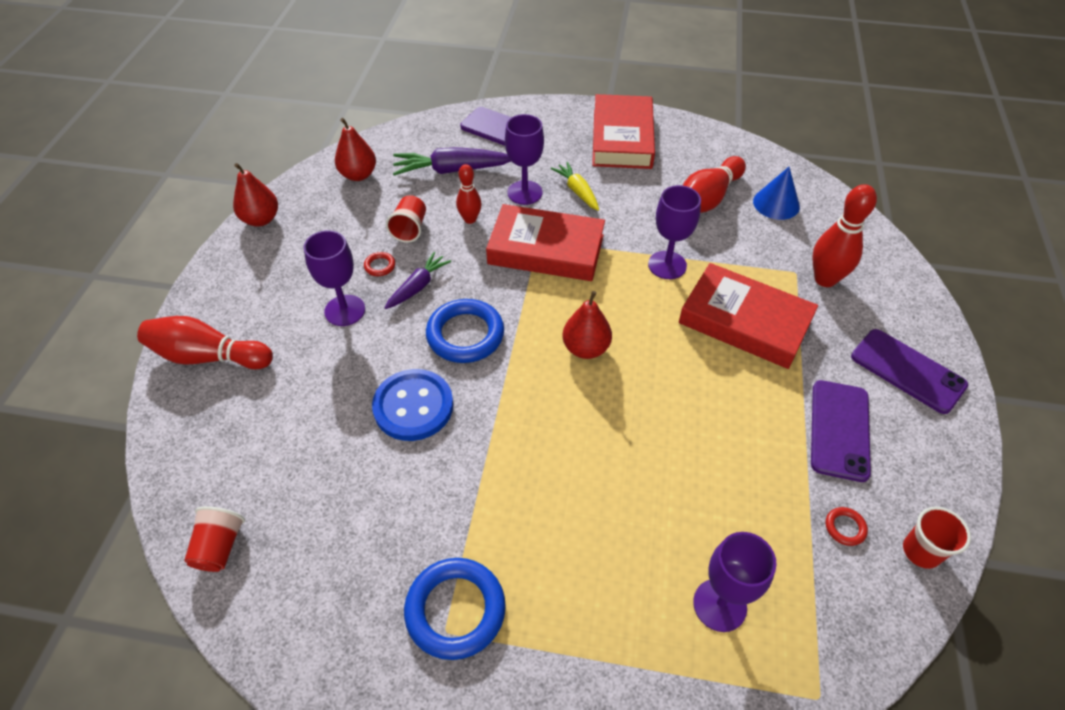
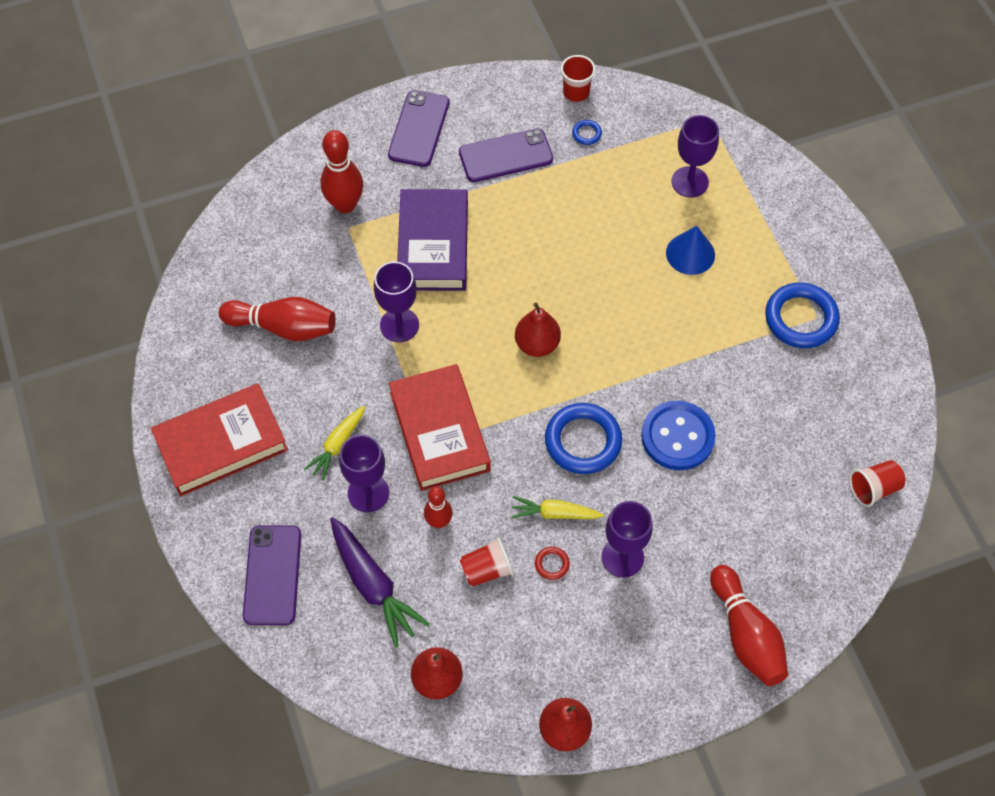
camera: 120 degrees left, 10 degrees up
purple carrot [385,252,451,309] -> yellow carrot [511,496,604,519]
red book [679,263,818,369] -> purple book [397,189,468,291]
blue cone [753,167,800,220] -> blue cone moved to [666,226,715,275]
red ring [826,507,868,546] -> blue ring [572,120,602,145]

